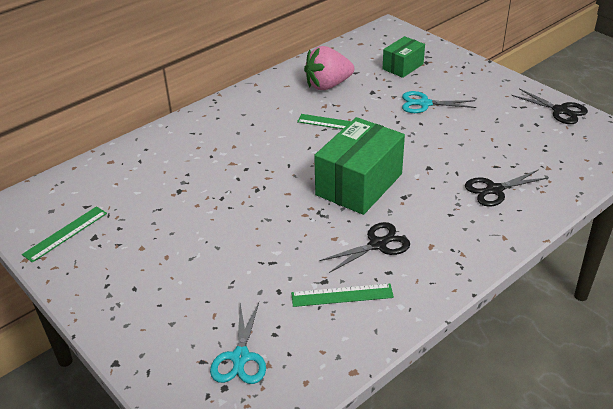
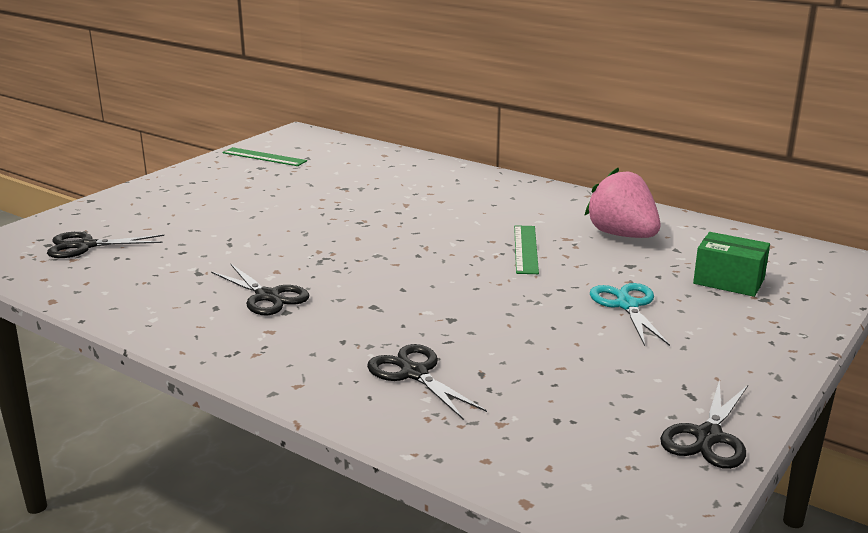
camera: 75 degrees right, 15 degrees down
turquoise scissors [210,303,266,384] -> black scissors [47,232,164,258]
green ruler [291,284,394,307] -> none
green box [314,117,405,215] -> none

